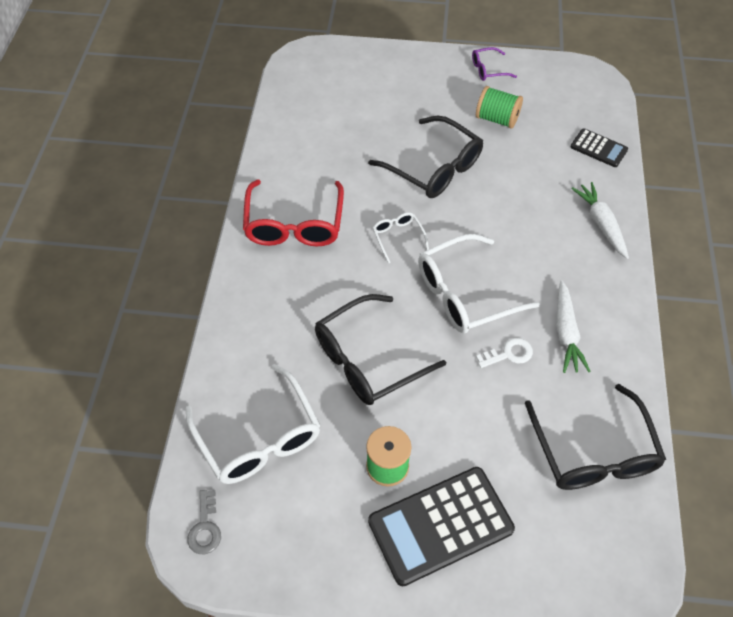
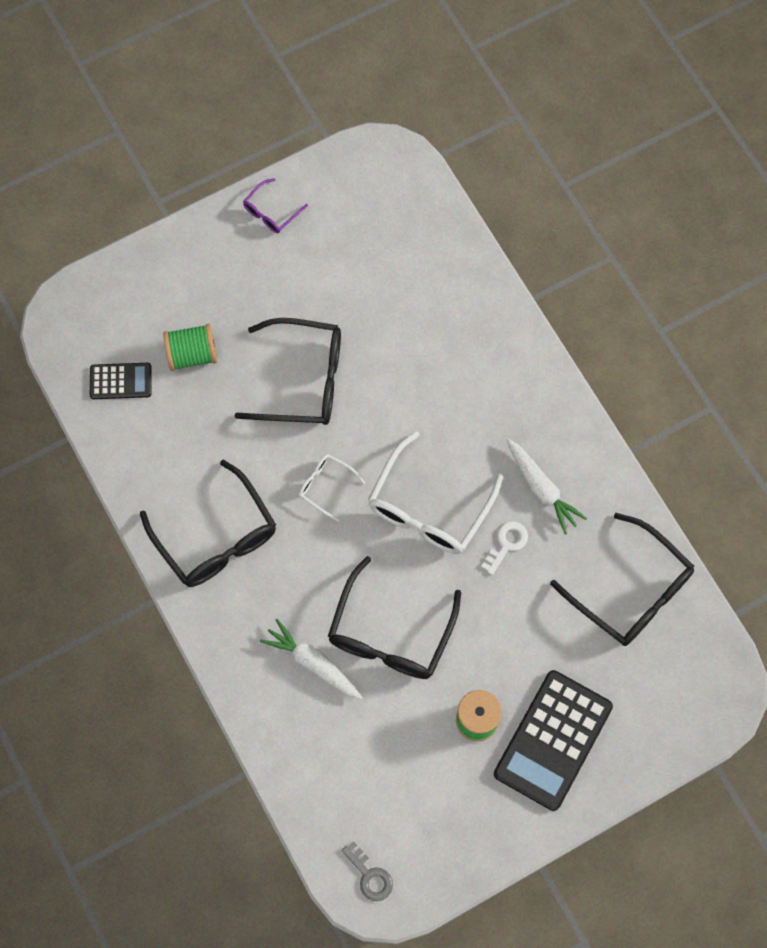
camera: 35 degrees left, 15 degrees up
white glasses [185,364,321,484] -> none
red glasses [243,180,344,247] -> black glasses [140,460,276,587]
green spool [476,86,523,129] -> green spool moved to [163,324,217,371]
black calculator [570,128,628,167] -> black calculator moved to [90,363,152,399]
white carrot [571,182,629,259] -> white carrot moved to [260,619,363,699]

